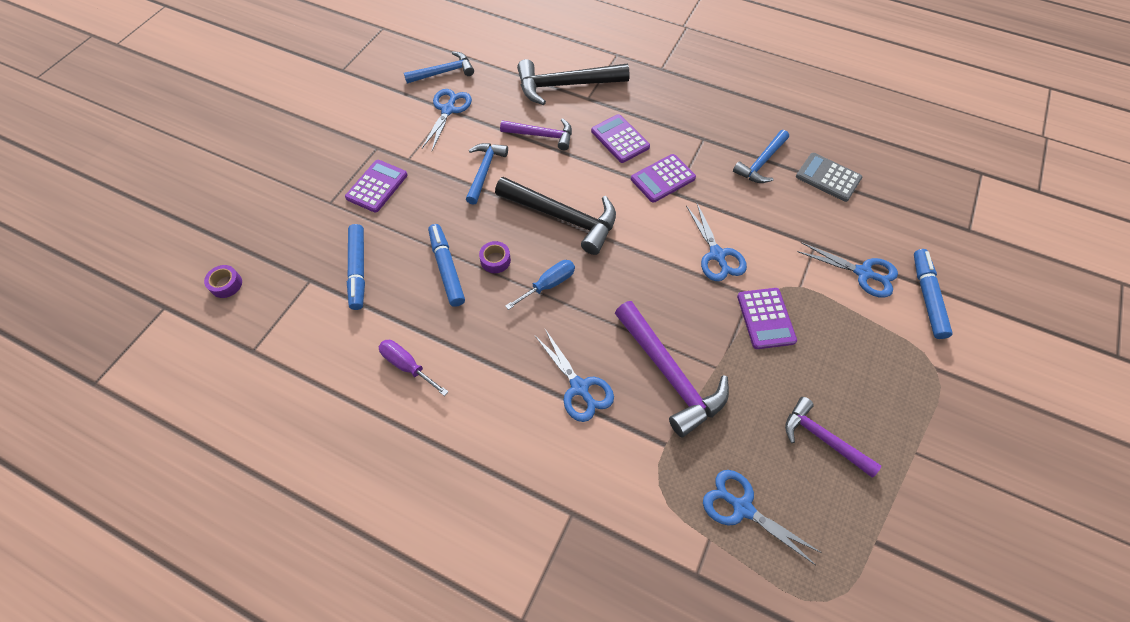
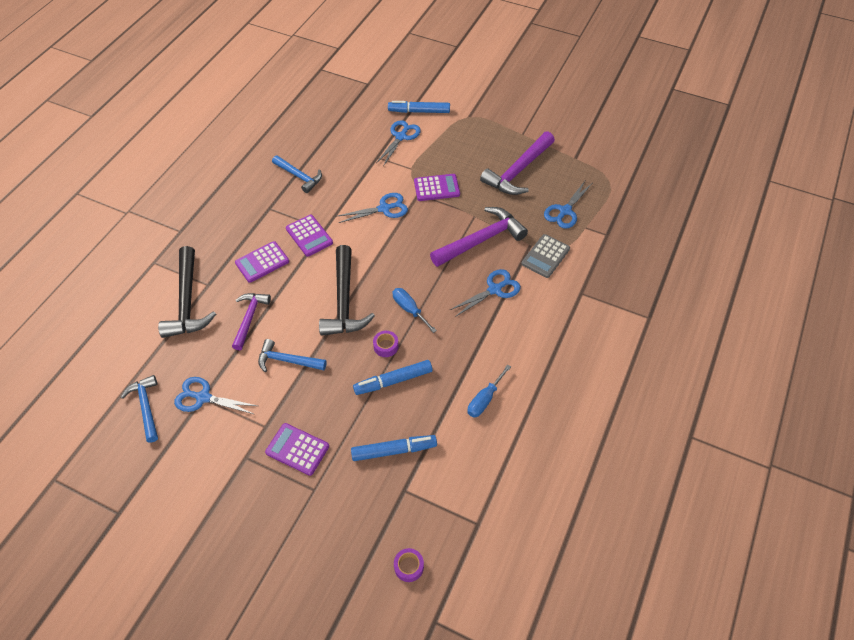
camera: 90 degrees left, 5 degrees down
purple screwdriver [379,340,449,396] -> blue screwdriver [468,364,511,418]
black hammer [495,177,616,255] -> black hammer turned 150 degrees clockwise [319,245,375,336]
purple hammer [785,397,881,477] -> purple hammer [480,131,555,195], size x1.60
grey calculator [796,153,862,202] -> grey calculator moved to [521,234,570,278]

